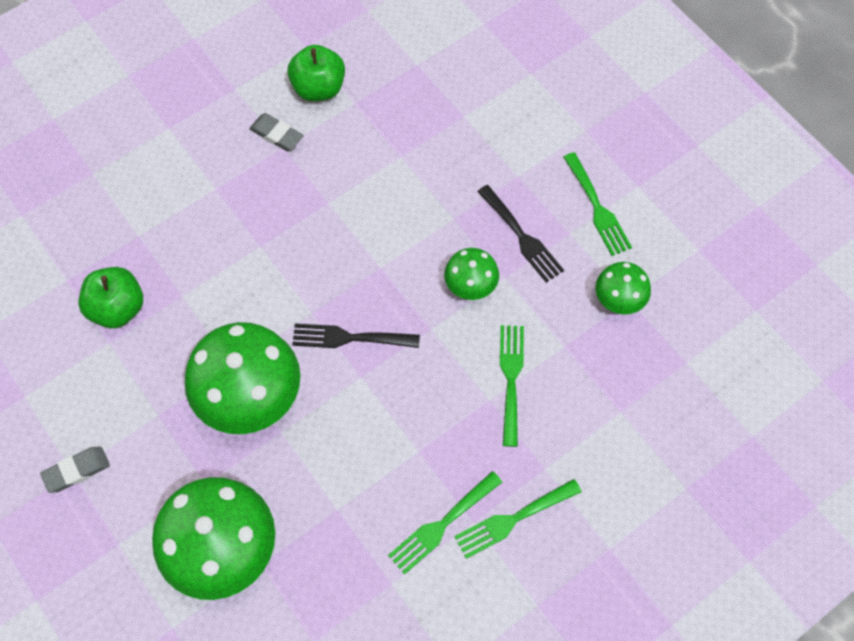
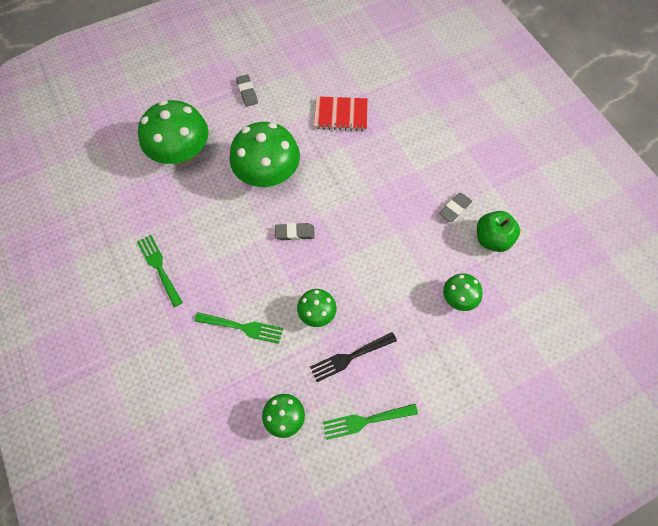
camera: 100 degrees right, 0 degrees up
green apple [78,267,143,328] -> red notebook [314,96,368,131]
black fork [292,324,420,348] -> grey eraser [275,223,315,240]
green fork [454,479,582,559] -> none
none -> green mushroom [443,274,483,311]

